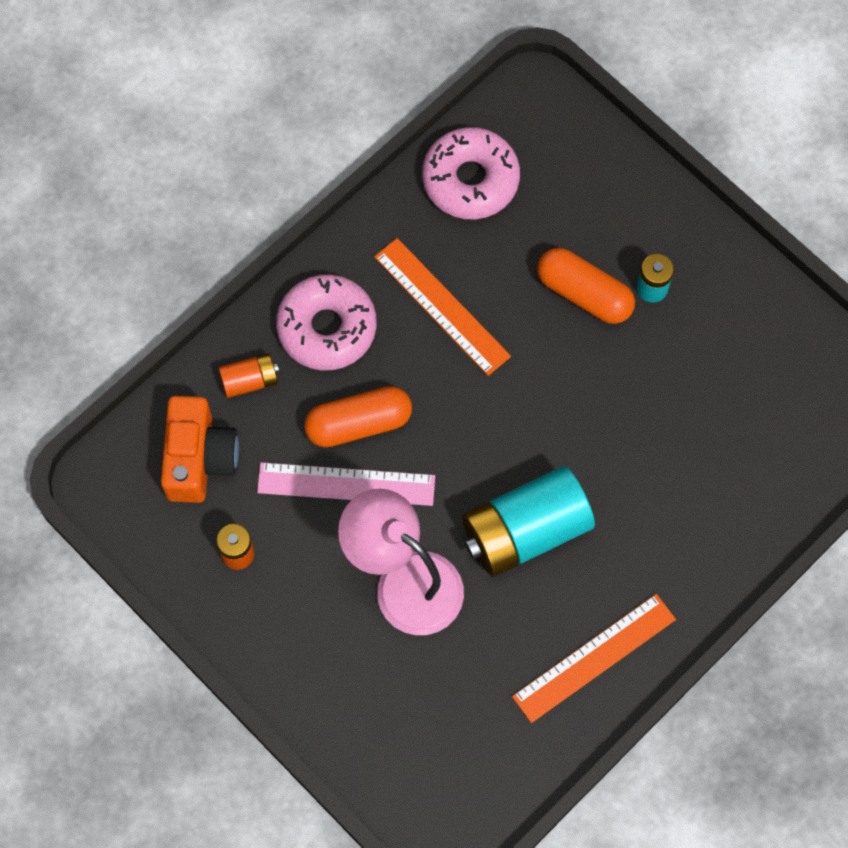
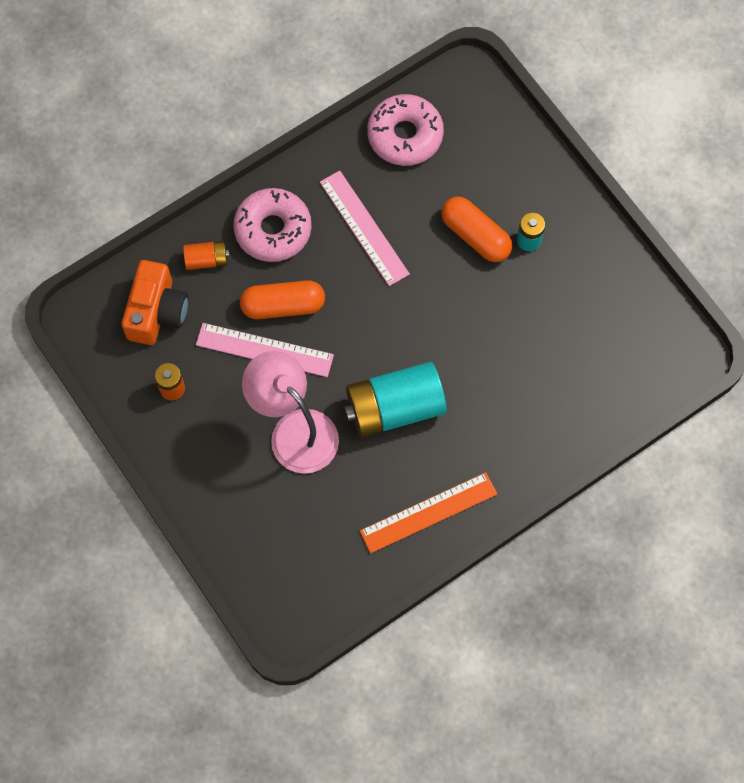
camera: 10 degrees right, 0 degrees up
orange ruler [374,238,511,376] -> pink ruler [320,171,410,286]

